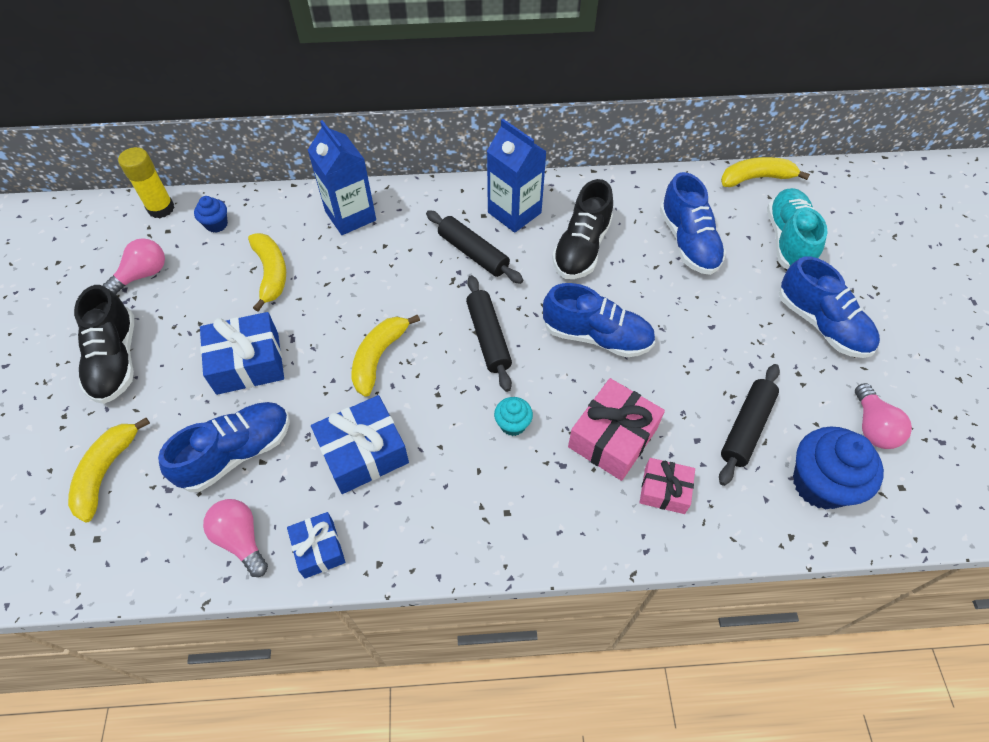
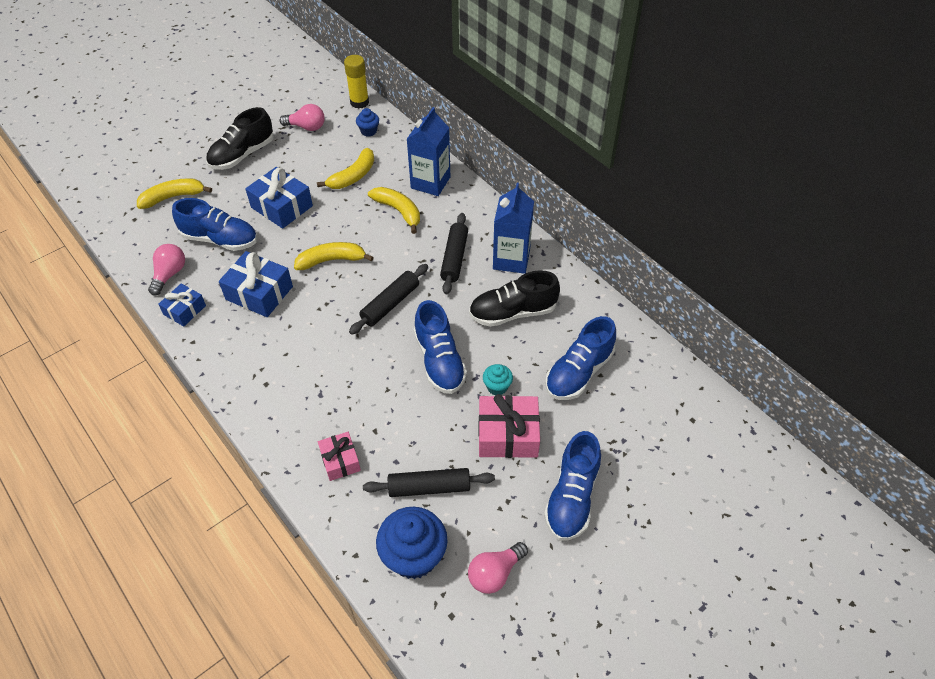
camera: 55 degrees right, 5 degrees down
turquoise cupcake [494,397,533,436] -> turquoise cupcake moved to [483,364,513,395]
pink gift [568,378,665,481] -> pink gift moved to [478,394,540,458]
yellow banana [721,157,810,187] -> yellow banana moved to [368,187,420,234]
turquoise shoe [767,188,828,269] -> none

